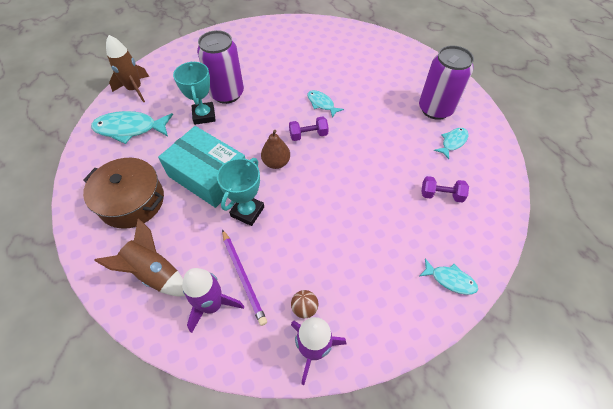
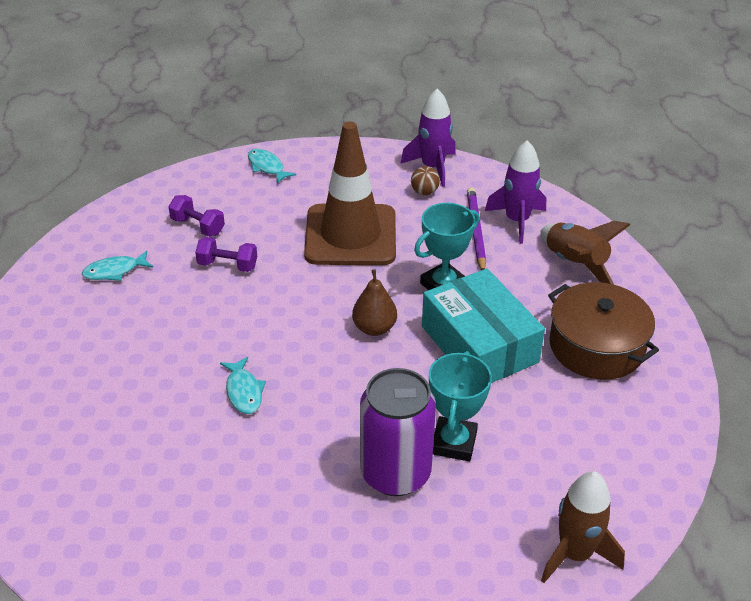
camera: 155 degrees left, 15 degrees down
turquoise fish [91,111,173,144] -> none
purple dumbbell [289,117,329,141] -> purple dumbbell moved to [195,237,257,272]
purple can [419,46,474,120] -> none
none -> brown traffic cone [304,121,396,265]

